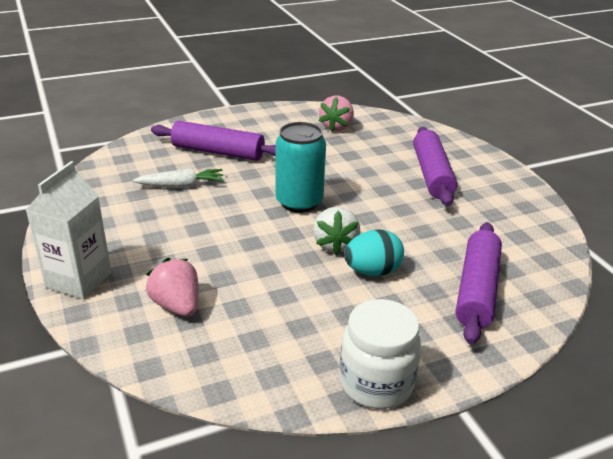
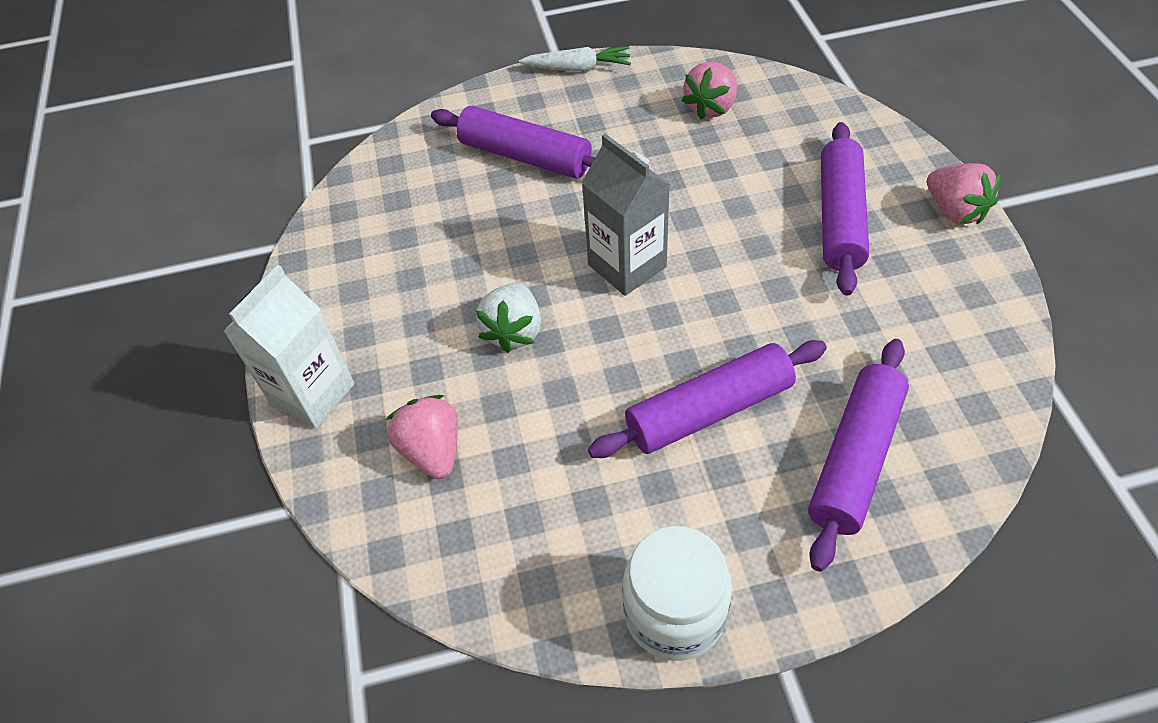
camera: 15 degrees right, 20 degrees up
white carrot [133,169,224,188] -> white carrot moved to [519,46,631,72]
turquoise can [276,122,326,213] -> grey carton [582,134,670,296]
white strawberry [313,207,360,255] -> white strawberry moved to [476,283,541,353]
turquoise egg [344,229,404,276] -> purple rolling pin [588,340,827,458]
none -> pink strawberry [927,163,1001,225]

